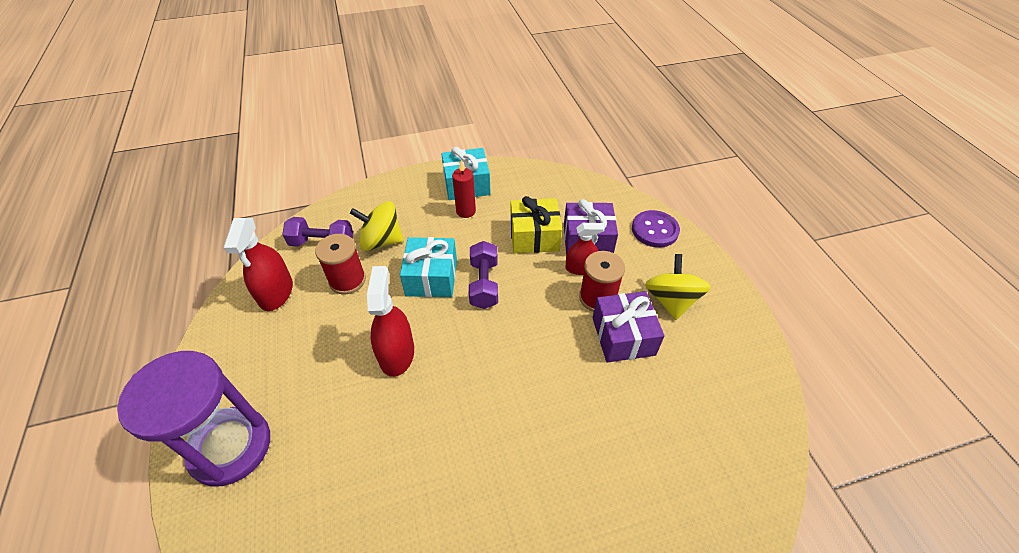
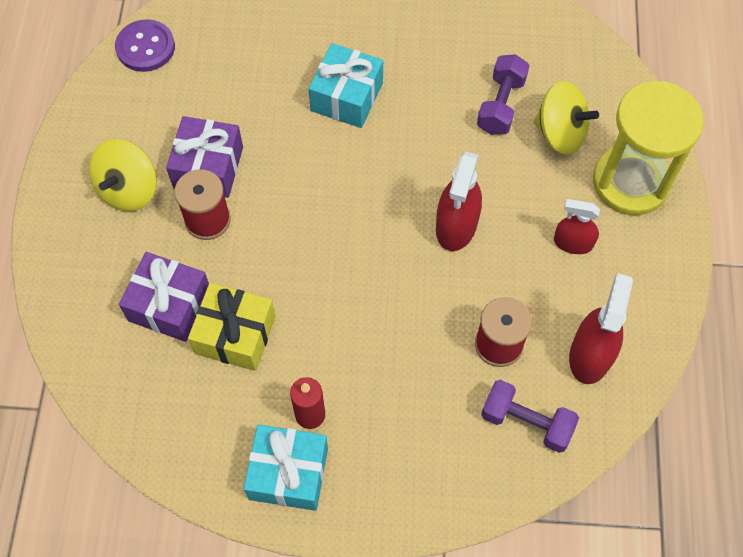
camera: 160 degrees left, 15 degrees up
purple hourglass [117,351,270,486] -> yellow hourglass [593,81,704,215]
yellow spinning top [350,201,403,251] -> yellow spinning top moved to [533,81,599,155]
turquoise gift [400,237,457,297] -> turquoise gift moved to [308,43,383,128]
purple dumbbell [469,241,498,309] -> purple dumbbell moved to [477,54,530,135]
red spray bottle [566,223,605,275] -> red spray bottle moved to [554,199,600,254]
purple button [632,210,680,247] -> purple button moved to [115,19,175,72]

